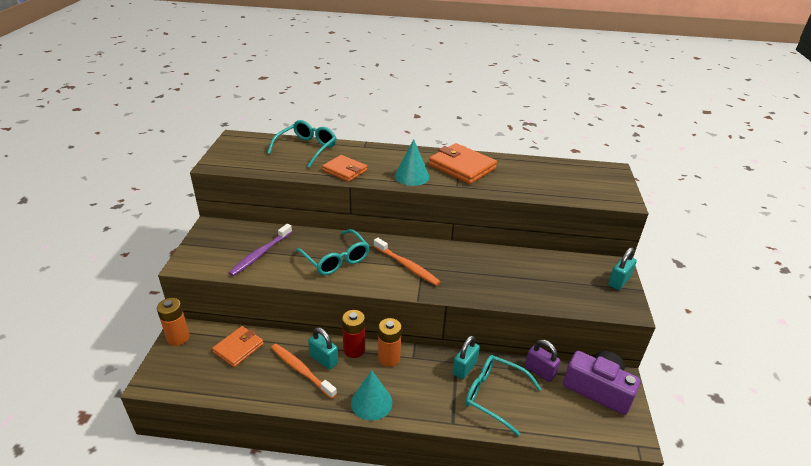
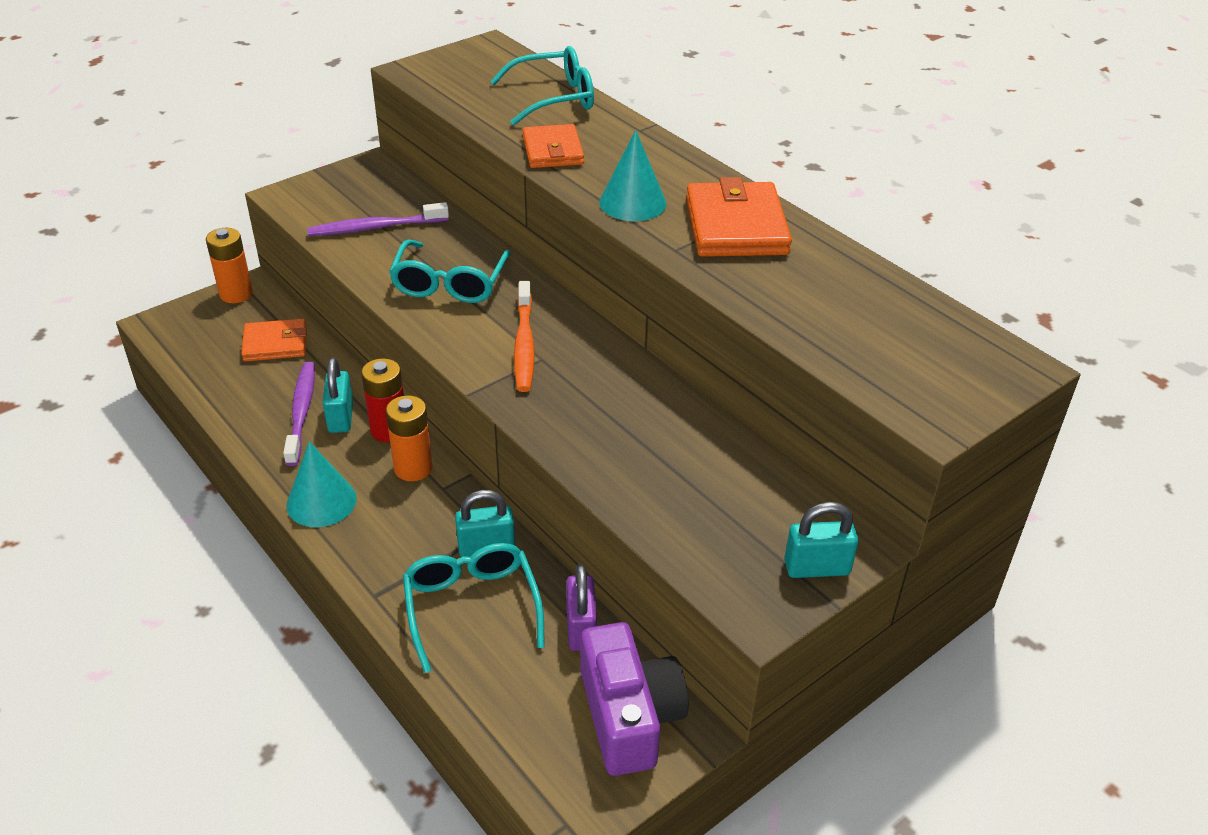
camera: 45 degrees right, 5 degrees up
orange toothbrush [271,344,337,399] -> purple toothbrush [283,362,315,466]

